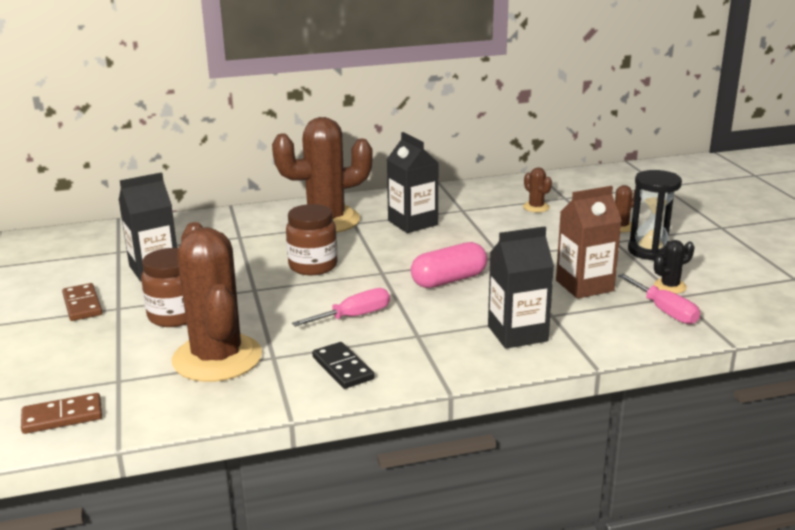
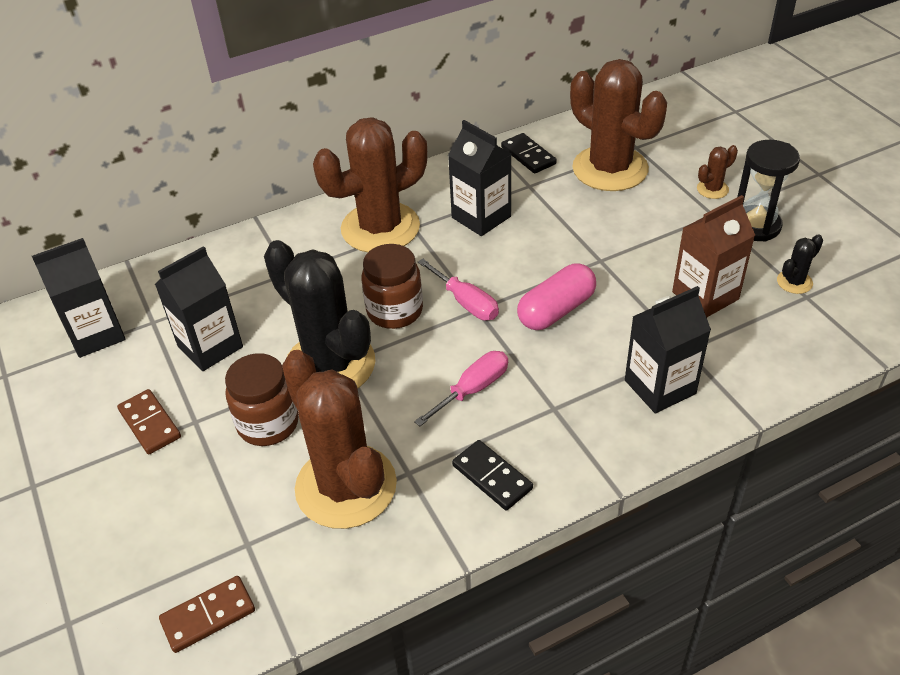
camera: 10 degrees left, 20 degrees up
brown cactus [523,167,552,212] -> brown cactus [570,59,667,191], size x2.47
pink screwdriver [618,274,700,324] -> pink screwdriver moved to [418,259,499,320]
none -> black carton [32,238,126,358]
none -> black cactus [264,240,376,388]
none -> black domino [501,133,557,174]

